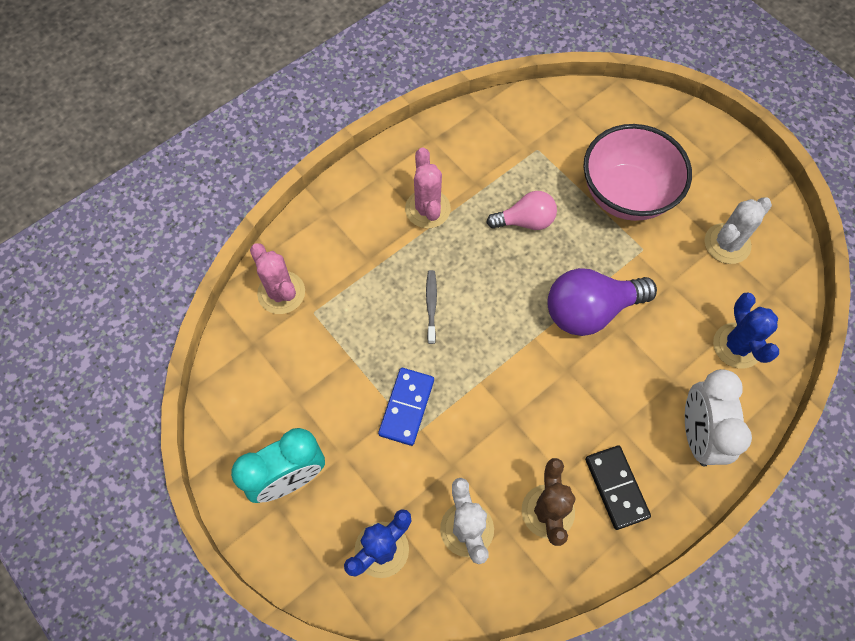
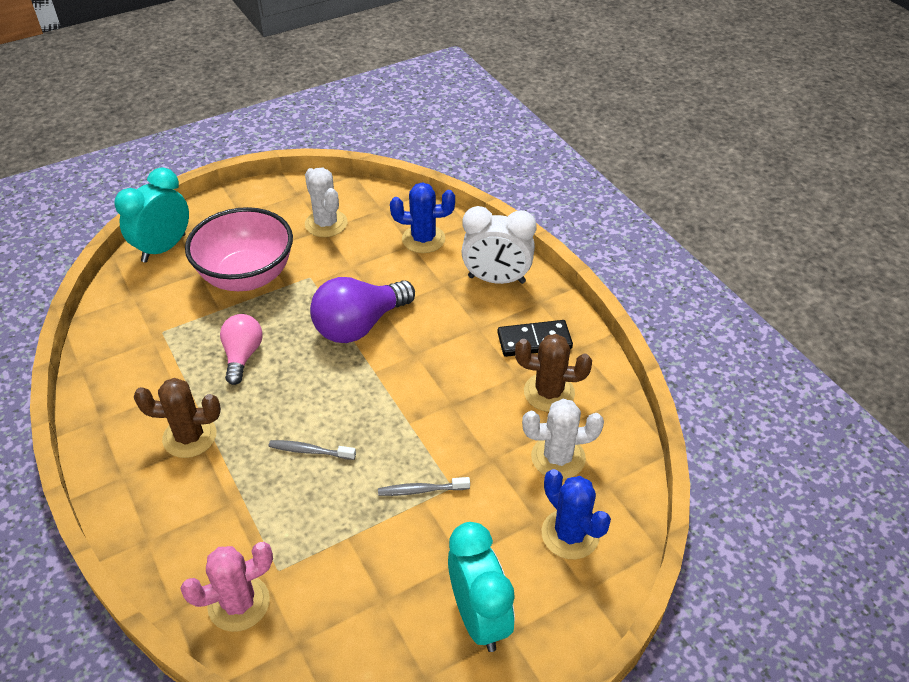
camera: 80 degrees left, 20 degrees down
blue domino [378,368,434,446] -> grey toothbrush [378,477,470,496]
pink cactus [405,148,451,228] -> brown cactus [134,378,221,458]
purple light bulb [547,268,657,336] -> purple light bulb turned 60 degrees clockwise [310,277,415,343]
none -> turquoise clock [114,168,189,263]

